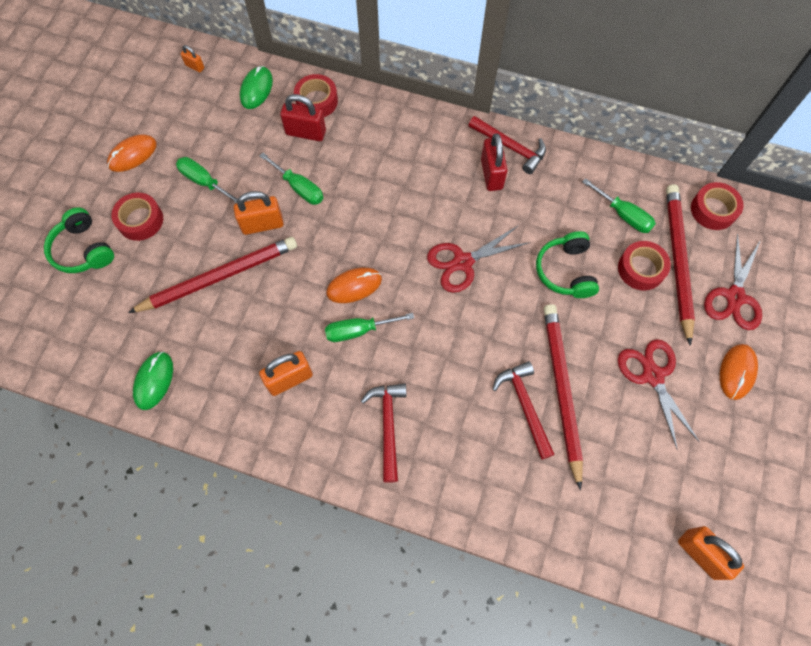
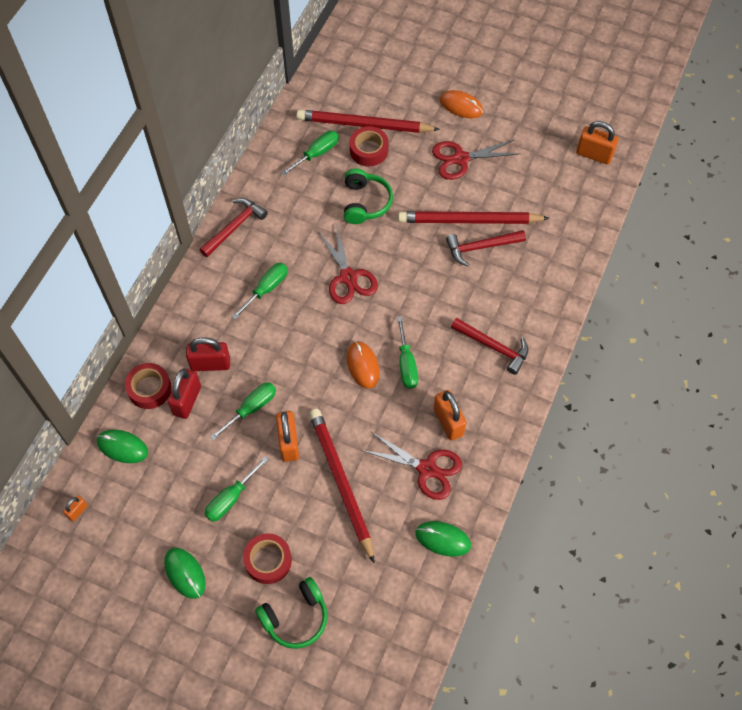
camera: 85 degrees left, 5 degrees down
orange mouse [107,134,157,172] -> green mouse [164,548,206,599]
red hammer [361,383,407,483] -> red hammer turned 150 degrees counterclockwise [451,318,529,375]
red padlock [481,133,508,191] -> red padlock moved to [186,337,230,371]
green headphones [536,231,599,298] -> green headphones turned 90 degrees counterclockwise [344,168,393,224]
orange padlock [678,526,744,580] -> orange padlock turned 60 degrees clockwise [576,121,619,165]
red tape [691,182,744,230] -> none
red scissors [704,233,762,330] -> red scissors moved to [361,432,462,500]
none -> green screwdriver [232,263,288,320]

